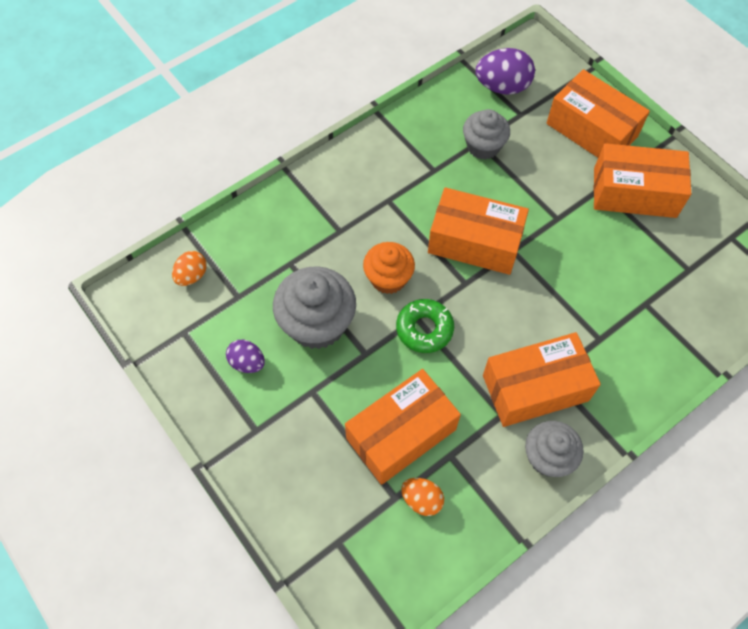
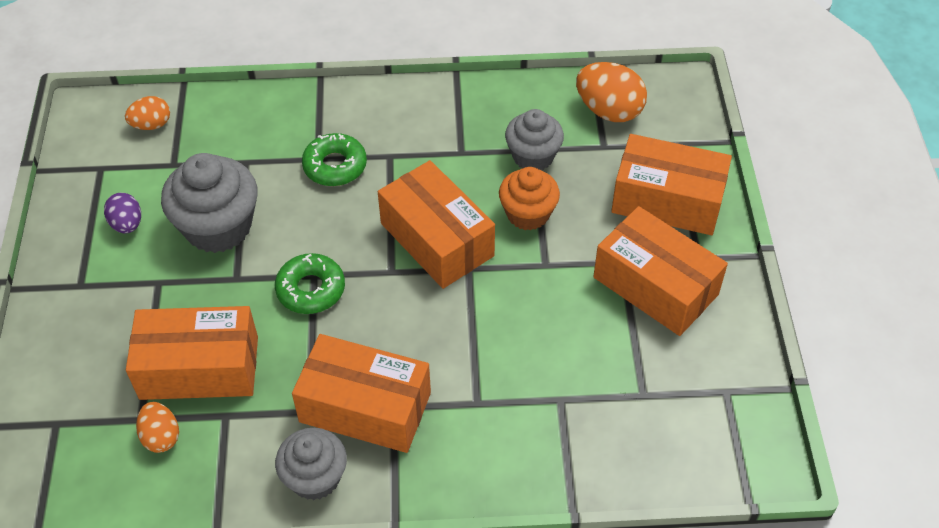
camera: 35 degrees right, 10 degrees down
orange cupcake [363,242,415,294] -> orange cupcake moved to [499,167,560,231]
purple egg [475,48,535,95] -> orange egg [576,62,647,122]
orange box [546,69,650,157] -> orange box turned 60 degrees counterclockwise [611,134,732,235]
none -> green donut [302,133,367,186]

